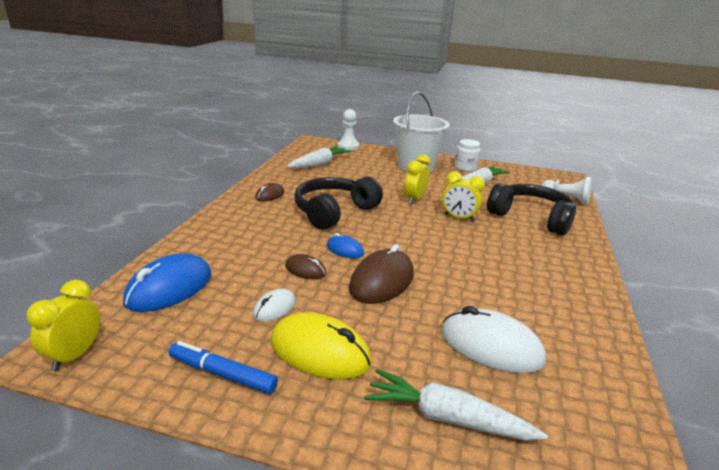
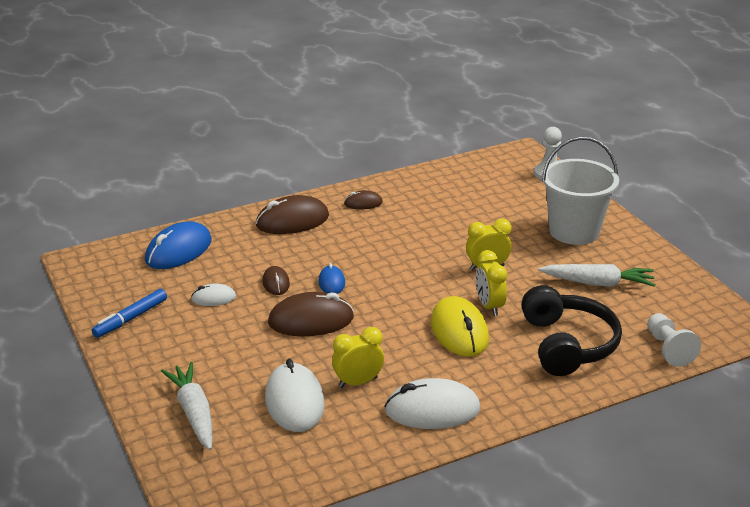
camera: 50 degrees right, 5 degrees up
yellow clock [27,280,100,372] -> yellow clock moved to [332,327,384,388]
blue mouse [123,253,211,312] -> blue mouse turned 45 degrees counterclockwise [145,221,212,269]
blue marker [169,341,278,394] -> blue marker turned 120 degrees counterclockwise [92,289,167,338]
yellow mouse [271,312,372,380] -> yellow mouse moved to [431,296,489,357]
white carrot [287,146,351,168] -> none
black headphones [294,176,383,230] -> none
white jar [455,139,481,172] -> none
none -> brown mouse [256,195,329,234]
none -> white mouse [384,378,480,429]

